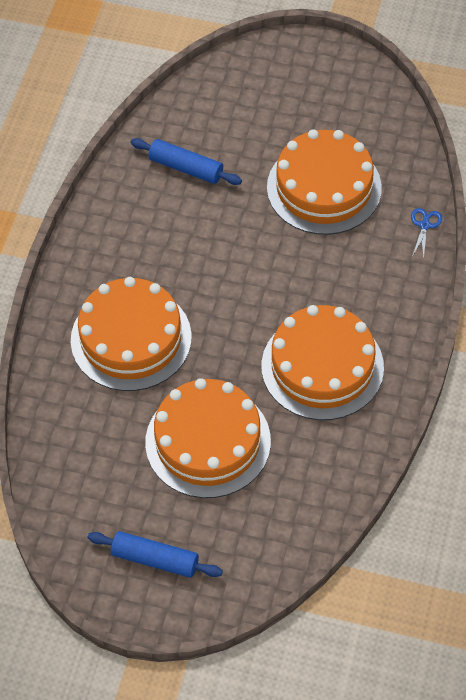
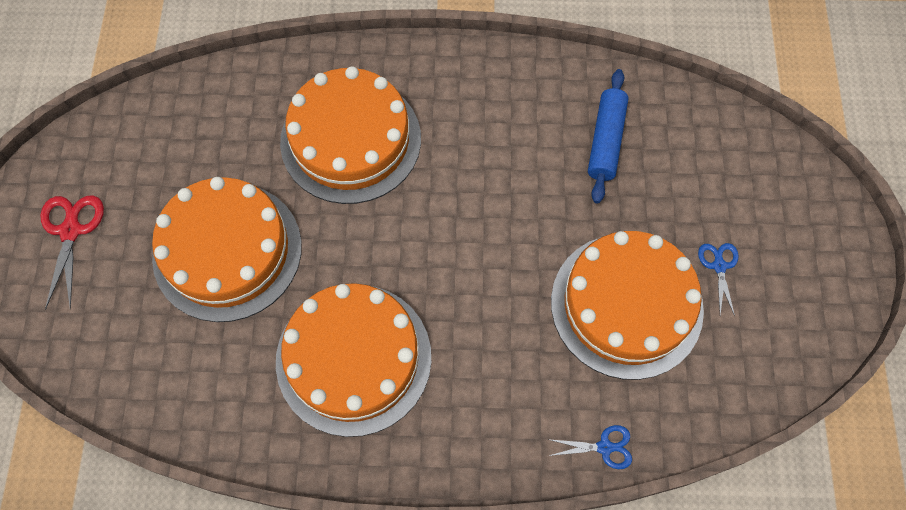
camera: 75 degrees right, 10 degrees up
blue rolling pin [88,531,223,578] -> red scissors [40,196,104,309]
none -> blue scissors [698,243,739,316]

